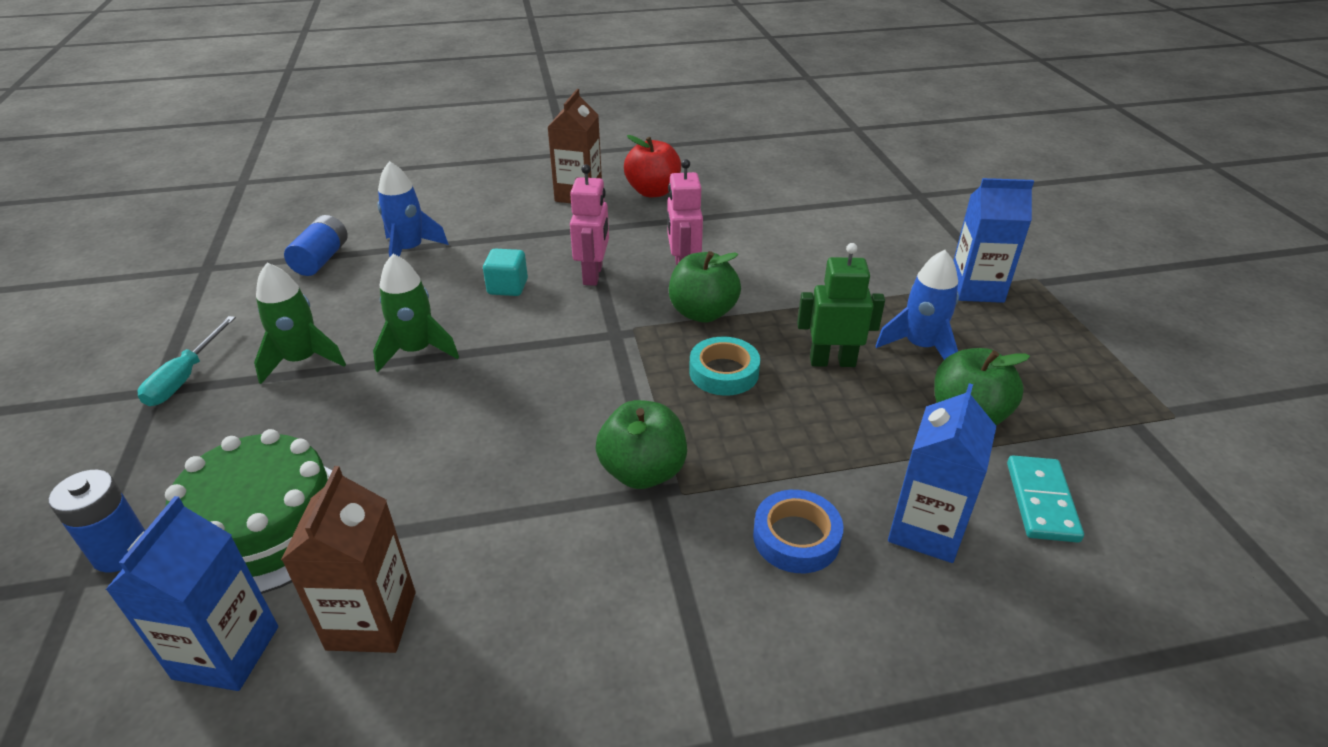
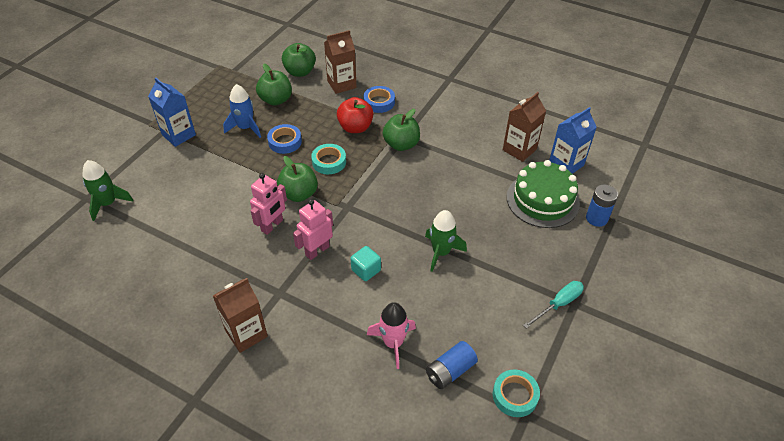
camera: 140 degrees left, 10 degrees up
green rocket [254,263,346,384] -> green rocket moved to [82,160,133,221]
blue rocket [377,161,449,258] -> pink rocket [367,302,416,369]
red apple [624,135,681,197] -> red apple moved to [337,97,373,133]
green robot [797,243,885,367] -> blue tape [267,124,302,154]
blue carton [888,383,997,563] -> brown carton [324,30,357,94]
turquoise domino [1007,455,1084,543] -> green apple [282,43,316,77]
none -> turquoise tape [493,369,540,417]

